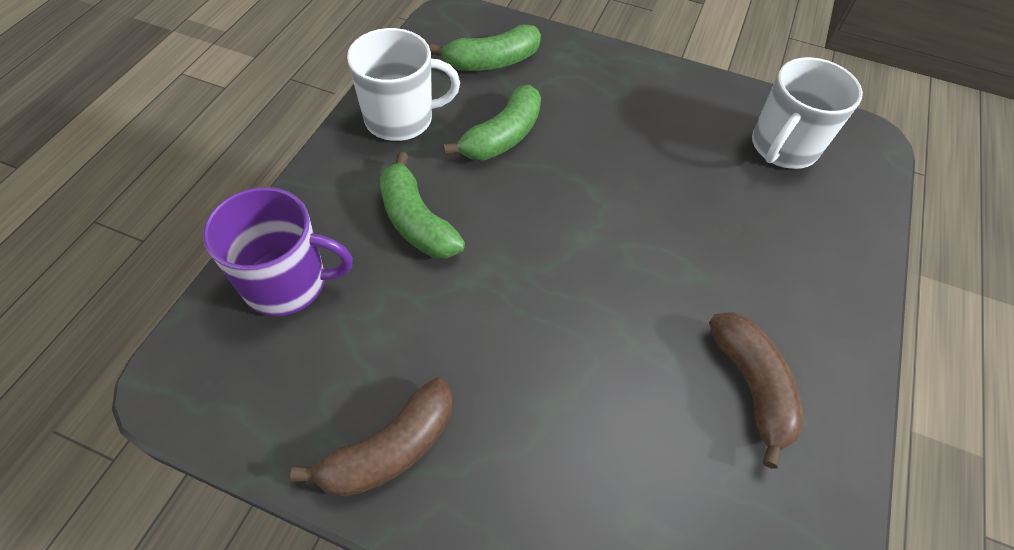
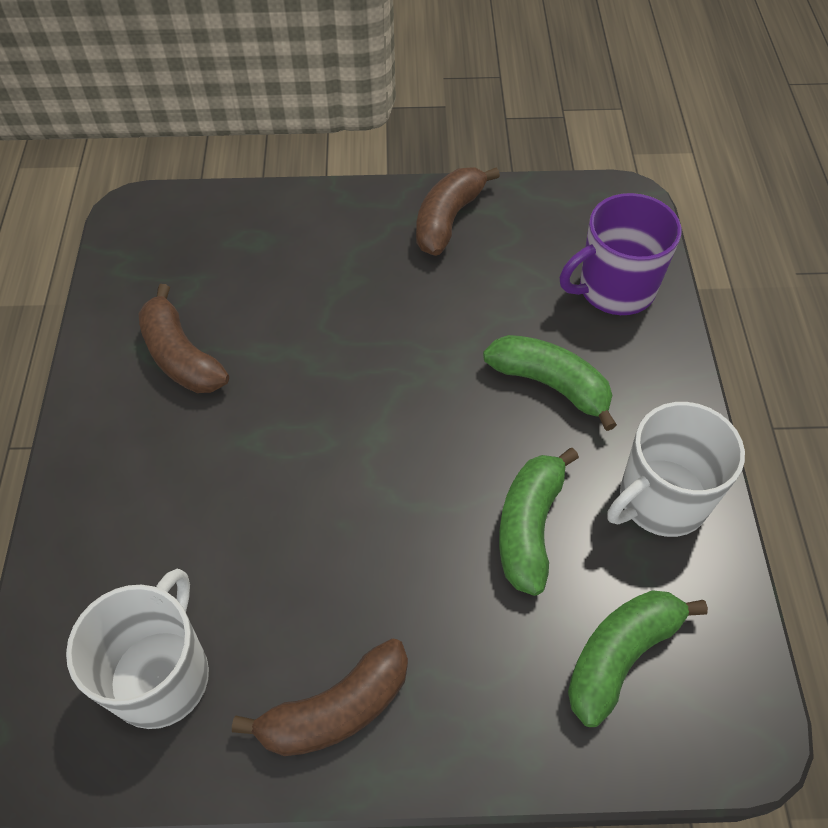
camera: 160 degrees right, 0 degrees up
none -> brown banana [232,638,408,756]

